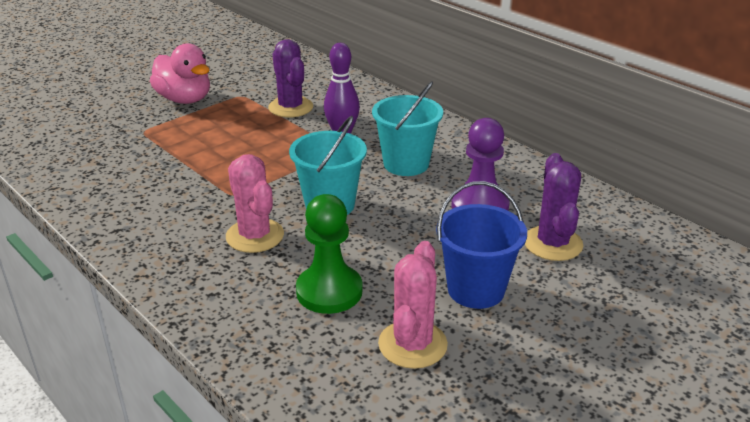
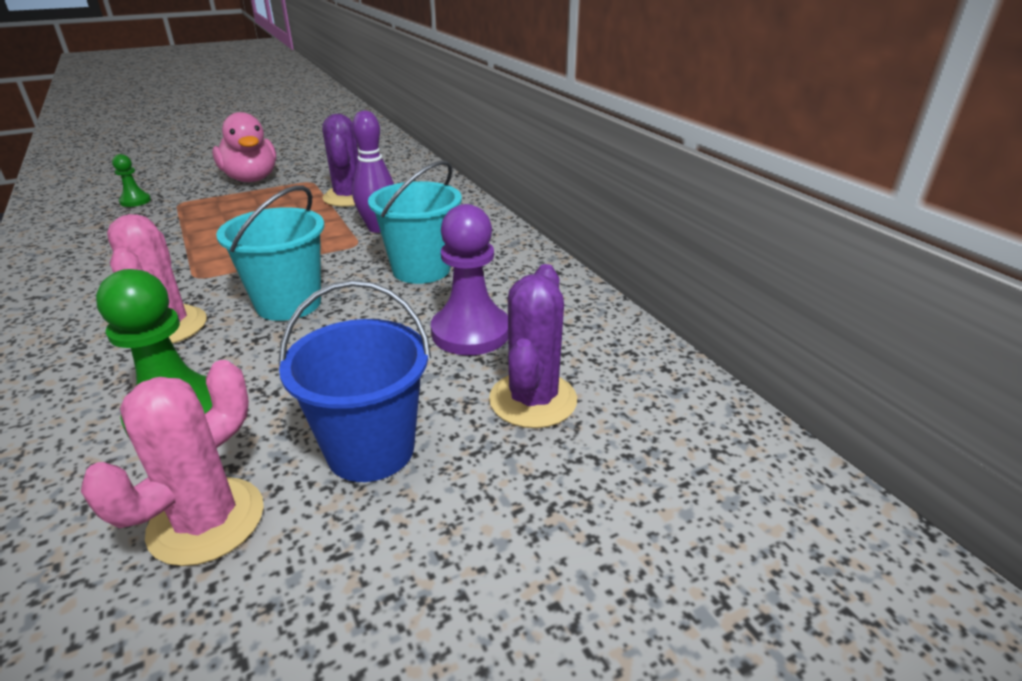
camera: 15 degrees right, 0 degrees up
none -> green pawn [112,154,151,207]

